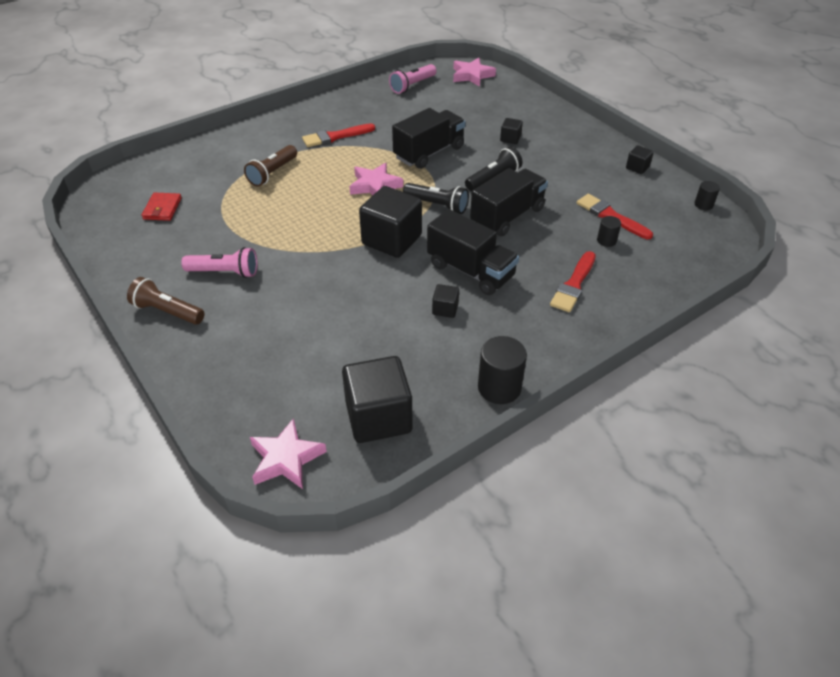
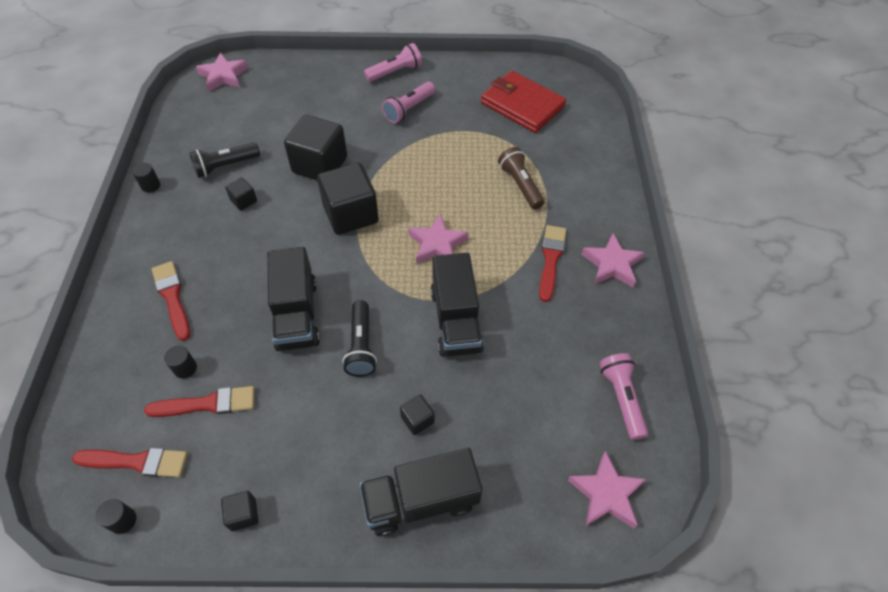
camera: 125 degrees right, 10 degrees up
brown flashlight [127,277,204,325] -> pink flashlight [364,43,422,82]
red wallet [141,192,182,221] -> red wallet [481,71,566,133], size x1.98
black cube [342,356,413,443] -> black cube moved to [284,115,347,180]
black flashlight [403,183,469,214] -> black flashlight moved to [190,142,260,178]
black truck [427,209,519,295] -> black truck moved to [359,448,483,536]
black cylinder [478,336,527,404] -> black cylinder [132,163,160,193], size x0.54
none -> red brush [72,448,188,477]
none -> pink star [581,234,645,287]

